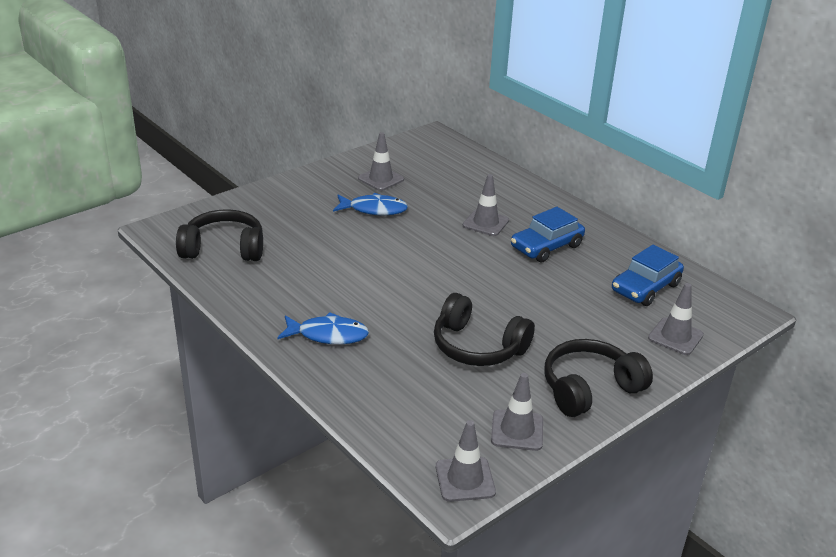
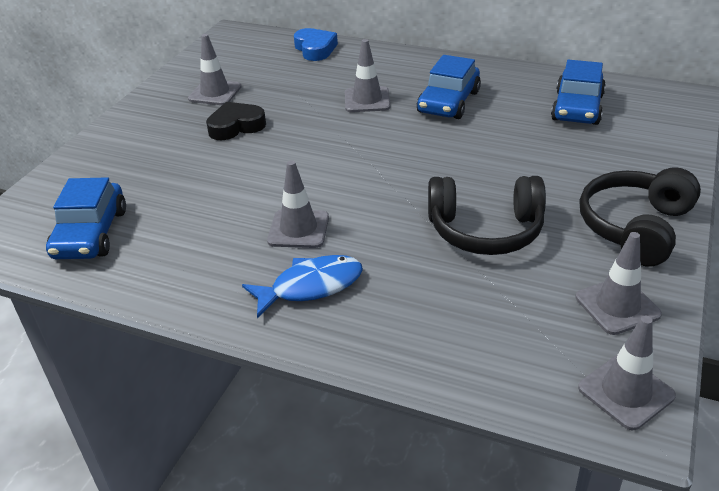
camera: 25 degrees left, 5 degrees up
black headphones [176,209,263,261] -> blue car [46,177,126,259]
blue fish [333,193,408,215] -> black heart [206,102,266,140]
grey traffic cone [648,283,704,355] -> grey traffic cone moved to [267,160,329,248]
none -> blue heart [294,28,338,61]

